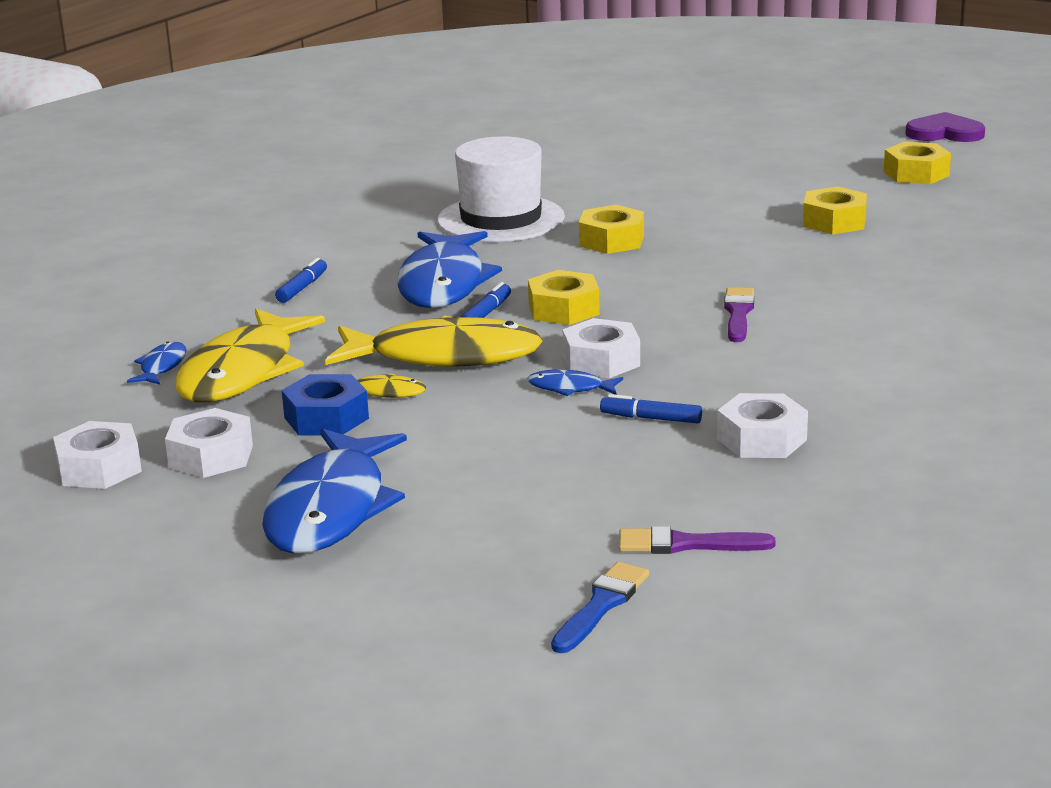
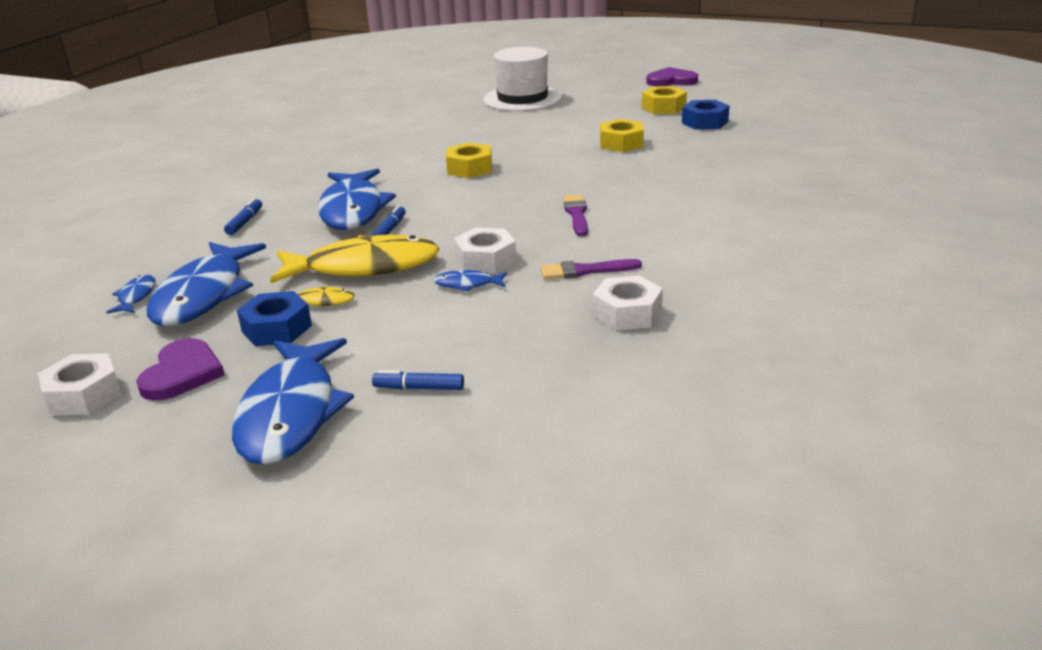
camera: 10 degrees left, 5 degrees up
white nut [165,408,253,478] -> purple heart [136,338,225,401]
yellow fish [175,308,325,402] -> blue fish [147,242,266,326]
white hat [438,136,565,242] -> white hat moved to [483,47,562,111]
yellow nut [528,270,600,325] -> none
blue brush [551,562,649,653] -> none
blue marker [600,394,702,423] -> blue marker moved to [372,370,464,390]
purple brush [619,526,776,554] -> purple brush moved to [540,259,642,279]
none -> blue nut [682,100,730,130]

